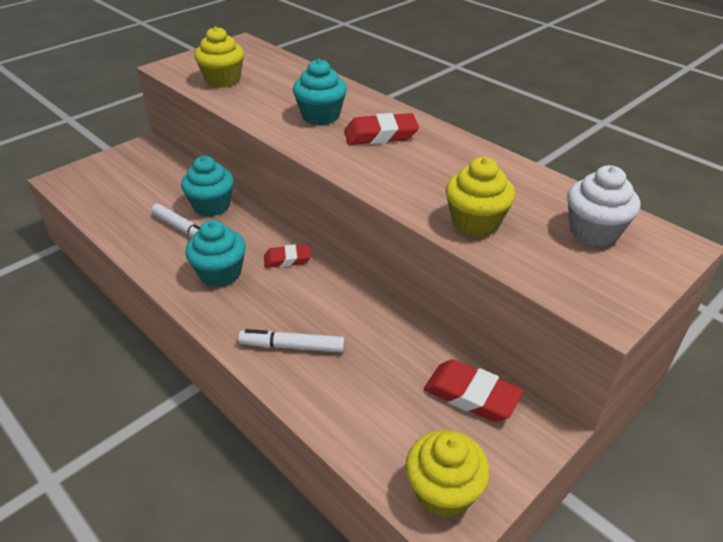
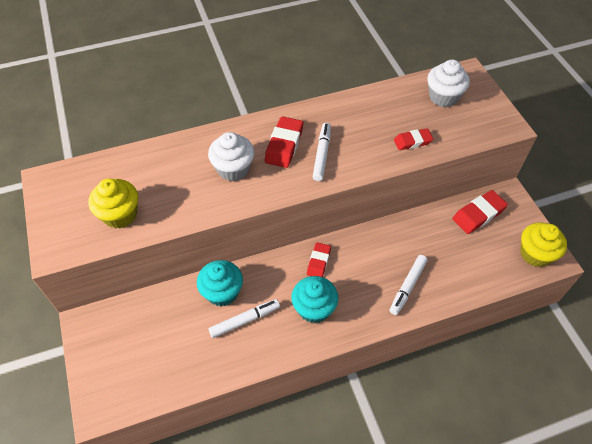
camera: 65 degrees left, 15 degrees up
turquoise cupcake [293,59,347,125] -> white cupcake [208,132,254,182]
yellow cupcake [445,157,515,237] -> red eraser [394,128,433,150]
none -> white marker [313,123,331,181]

